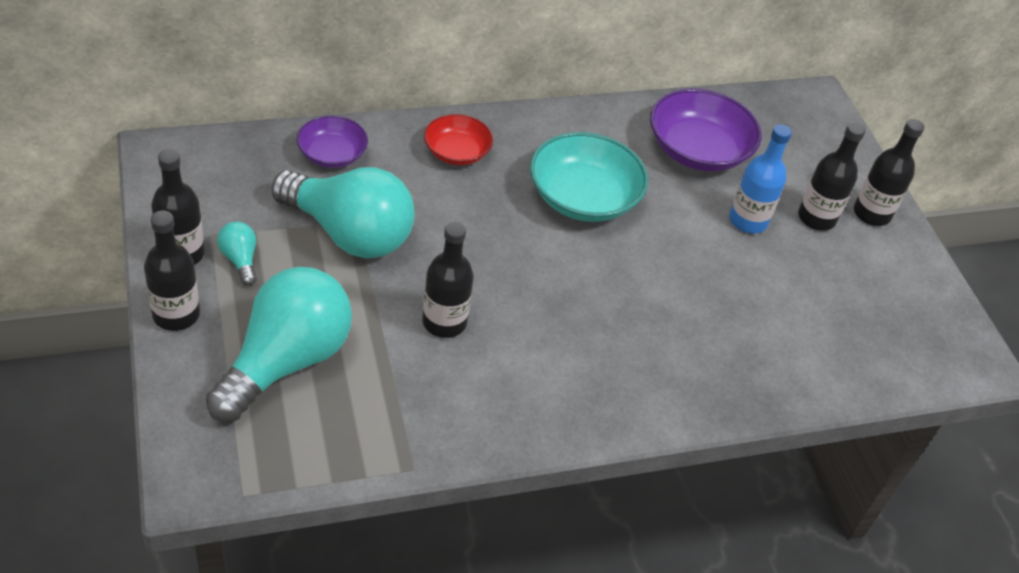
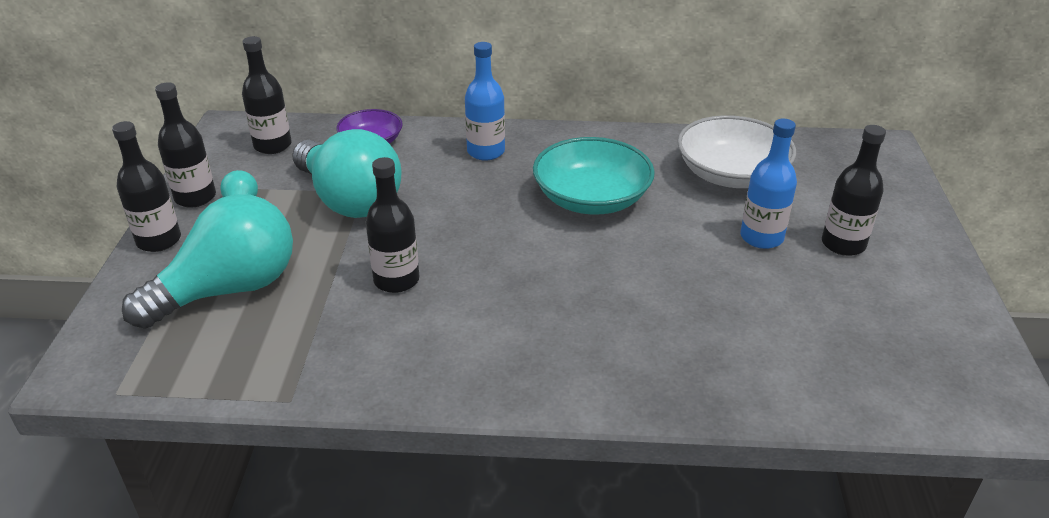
camera: 25 degrees right, 10 degrees down
red bowl [424,114,493,165] -> blue bottle [465,42,505,161]
purple bowl [650,88,762,172] -> white bowl [677,115,796,188]
black bottle [854,119,925,226] -> black bottle moved to [242,36,292,154]

